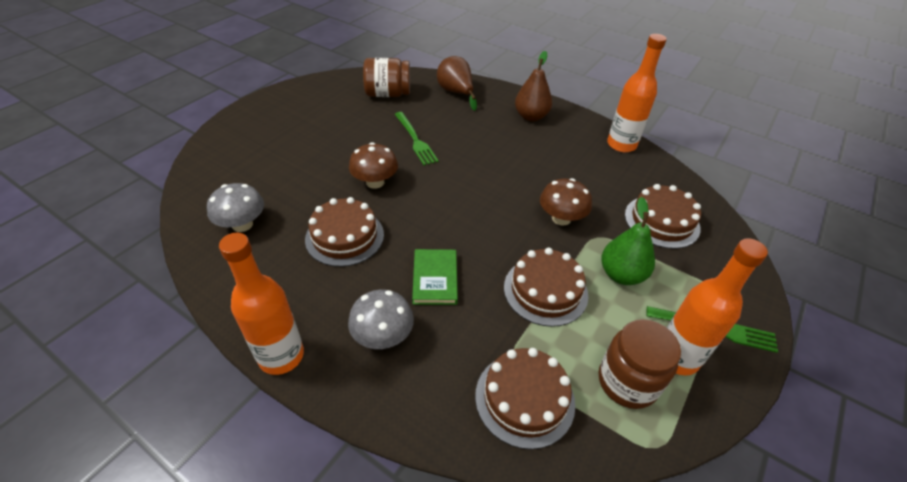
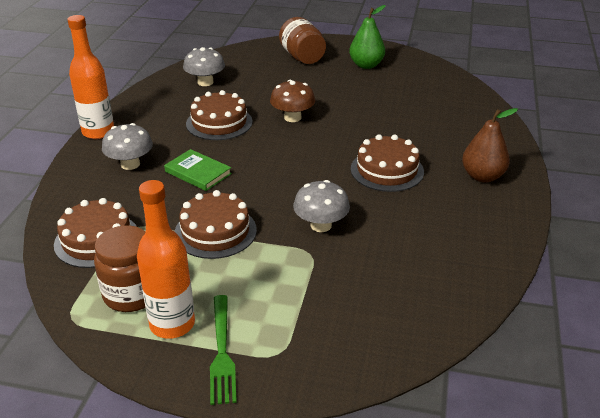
camera: 70 degrees right, 10 degrees down
brown jar [363,58,410,97] -> brown jar moved to [279,17,326,64]
green fork [395,112,439,165] -> none
green book [412,249,458,305] -> green book turned 60 degrees clockwise [164,149,232,191]
brown pear [437,56,477,111] -> none
brown mushroom [540,178,592,226] -> grey mushroom [293,180,350,232]
green pear [601,197,655,285] -> green pear moved to [349,5,386,69]
orange bottle [607,34,667,152] -> none
brown cake [625,184,701,249] -> brown cake moved to [351,134,424,192]

